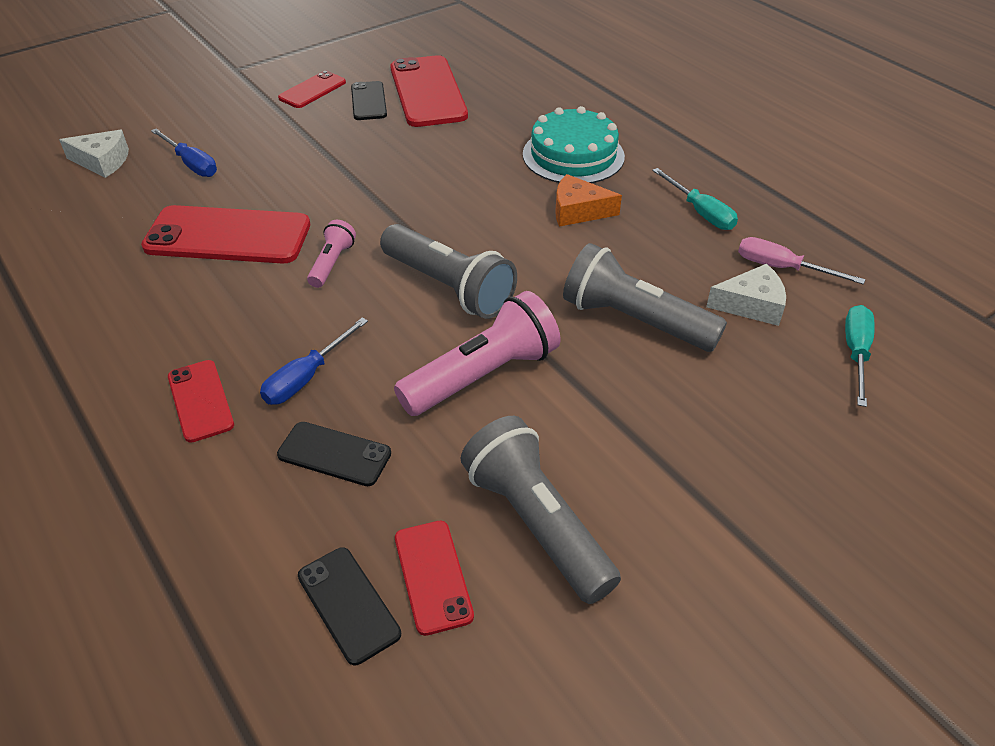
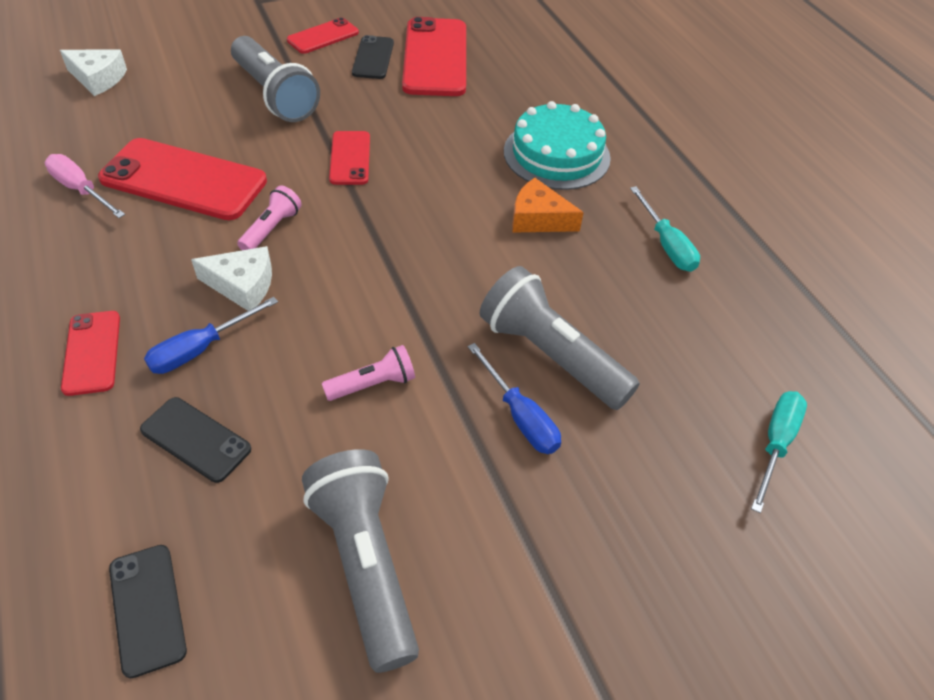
camera: 10 degrees right, 5 degrees up
blue screwdriver [151,128,217,177] -> blue screwdriver moved to [468,343,561,454]
grey flashlight [380,224,517,319] -> grey flashlight moved to [231,36,320,122]
pink flashlight [394,291,561,416] -> pink flashlight [322,345,415,401], size x0.52
red phone [395,521,474,636] -> red phone moved to [329,131,370,185]
white cheese [706,264,786,326] -> white cheese moved to [191,246,272,311]
pink screwdriver [738,237,866,285] -> pink screwdriver moved to [45,154,125,218]

